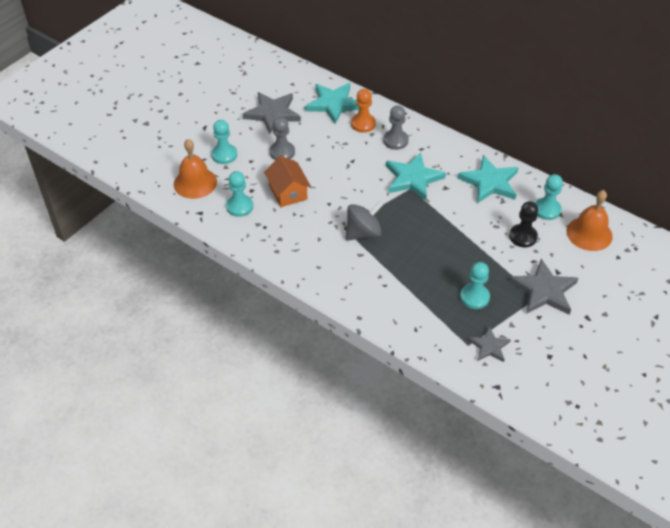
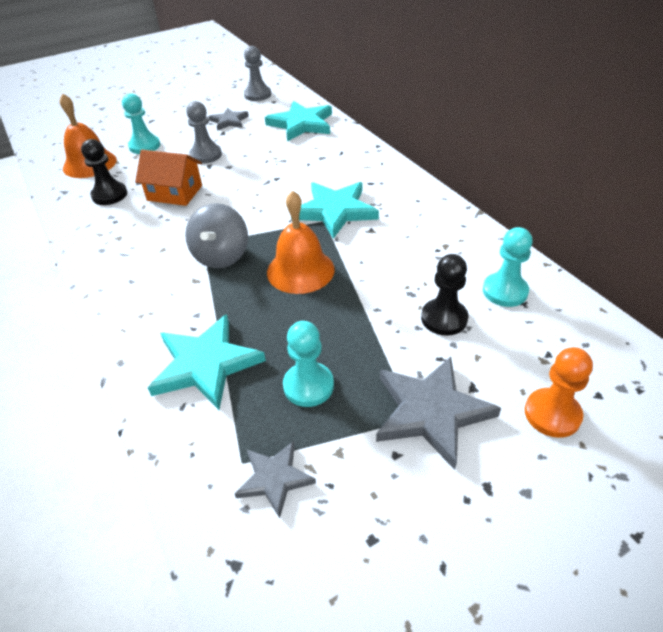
camera: 25 degrees right, 5 degrees down
turquoise pawn [226,171,253,217] -> black pawn [81,139,127,205]
grey star [243,92,301,134] -> grey star [209,108,249,131], size x0.58
orange house [264,156,311,207] -> orange house turned 75 degrees counterclockwise [135,150,202,206]
grey spinning top [345,201,384,241] -> grey spinning top turned 105 degrees clockwise [185,203,248,268]
orange pawn [351,89,376,133] -> orange pawn moved to [525,347,593,438]
grey pawn [383,105,409,150] -> grey pawn moved to [244,46,271,101]
turquoise star [458,155,519,203] -> turquoise star moved to [148,314,266,410]
orange bell [566,190,613,251] -> orange bell moved to [267,190,335,294]

